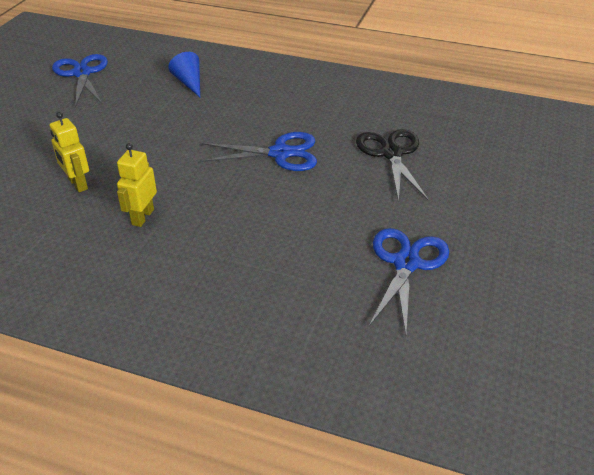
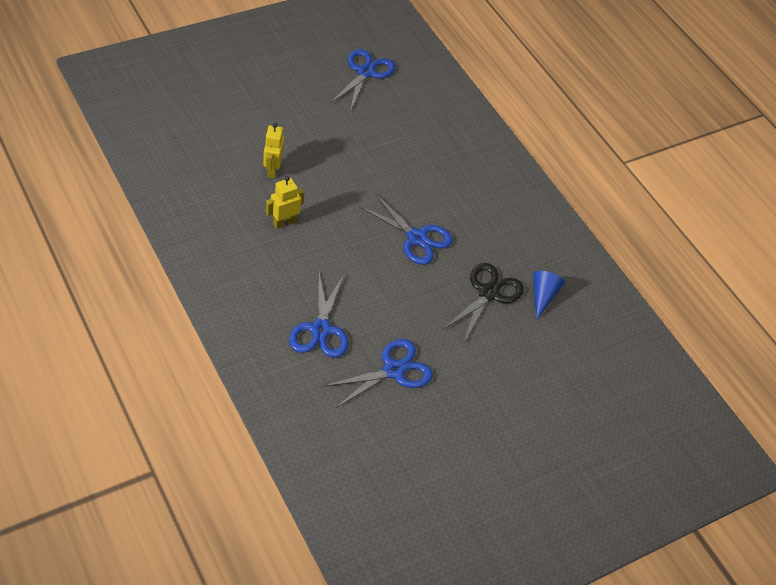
camera: 35 degrees right, 10 degrees up
blue cone [168,52,200,97] -> blue cone moved to [533,271,565,320]
none -> blue scissors [289,273,349,358]

